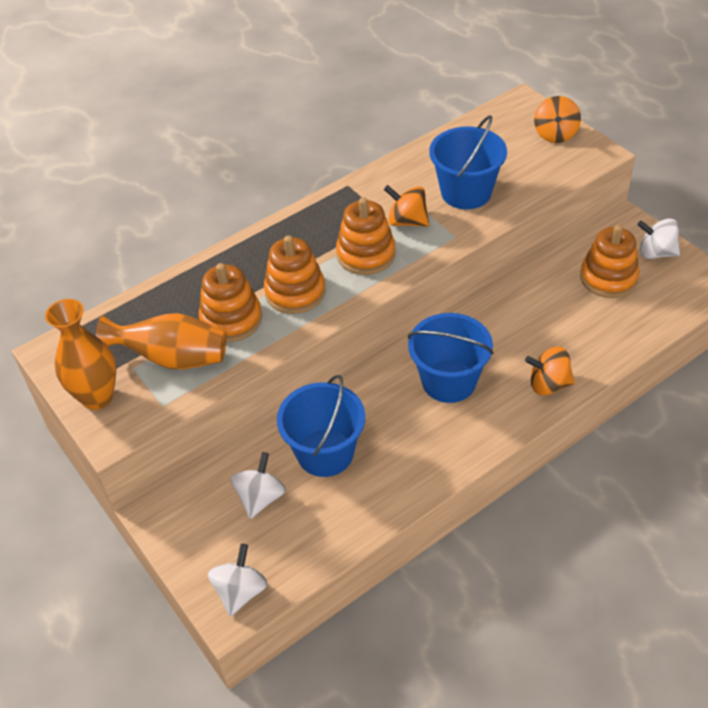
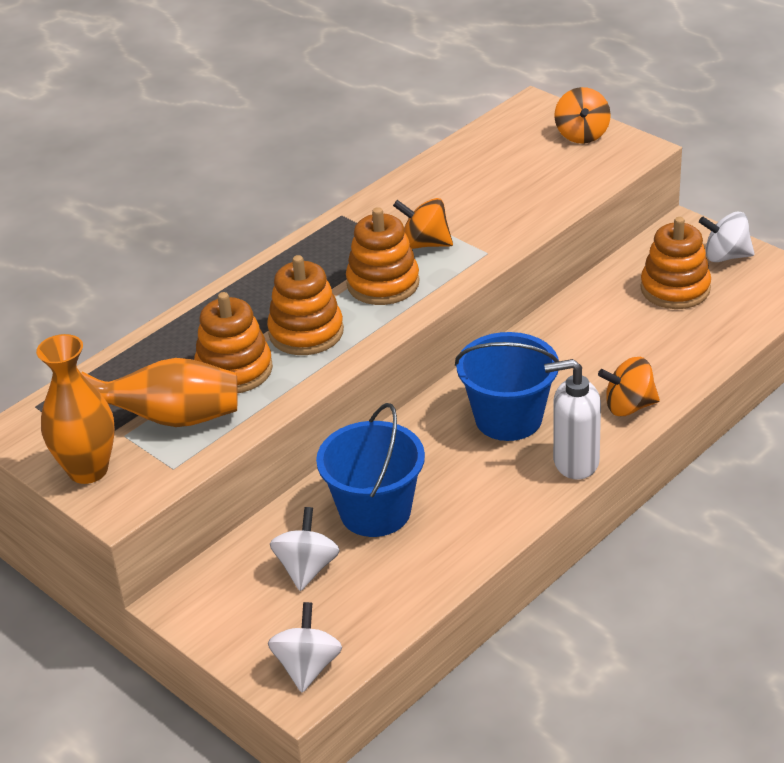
camera: 10 degrees left, 10 degrees down
blue bucket [429,115,507,209] -> none
none -> white soap dispenser [544,359,601,480]

